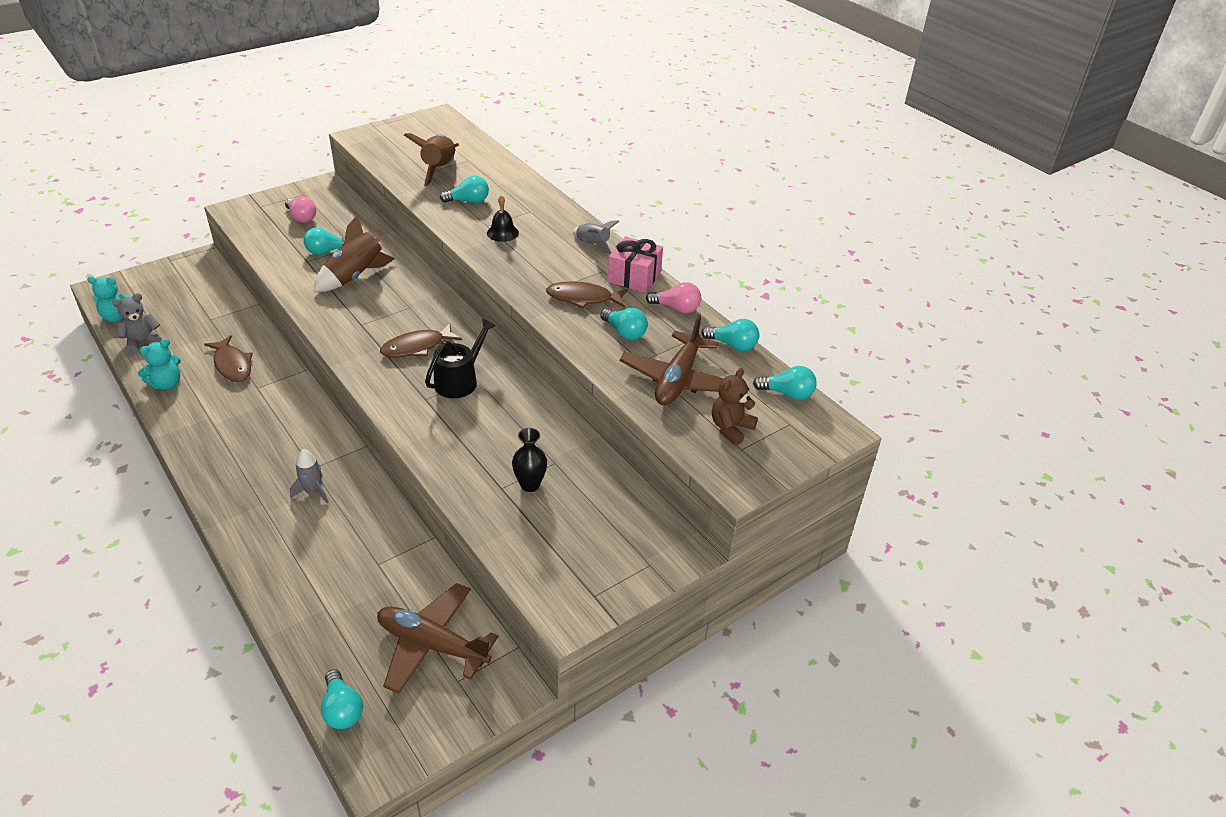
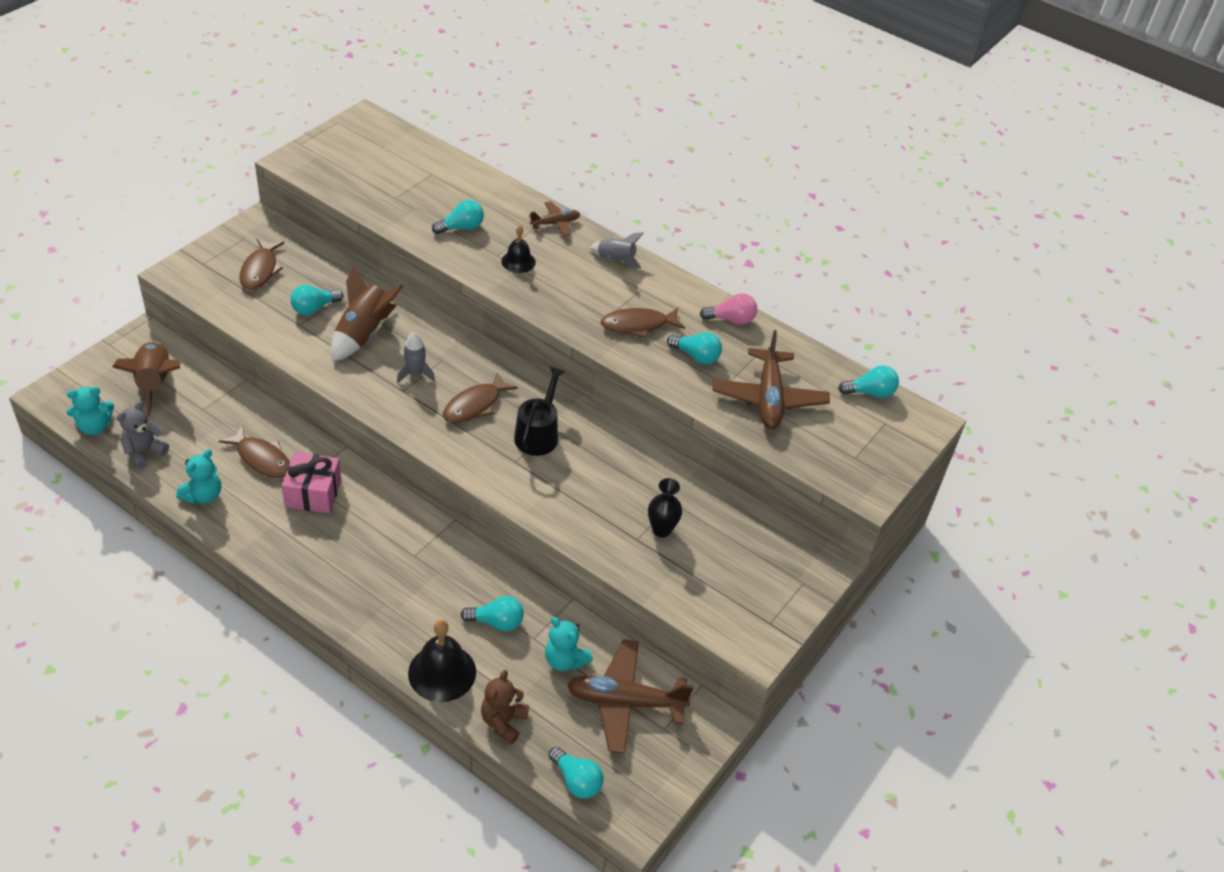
camera: 20 degrees left, 5 degrees up
pink light bulb [285,196,316,223] -> brown fish [240,238,284,290]
grey rocket [290,449,329,503] -> grey rocket moved to [397,332,435,383]
brown rocket [404,133,459,186] -> brown rocket moved to [112,342,180,416]
pink gift [608,236,663,293] -> pink gift moved to [282,452,341,514]
turquoise light bulb [701,319,759,351] -> turquoise light bulb moved to [461,596,524,631]
brown teddy bear [712,368,758,445] -> brown teddy bear moved to [481,670,529,744]
none -> black bell [408,620,476,702]
none -> brown plane [529,201,580,237]
none -> turquoise teddy bear [545,617,593,671]

